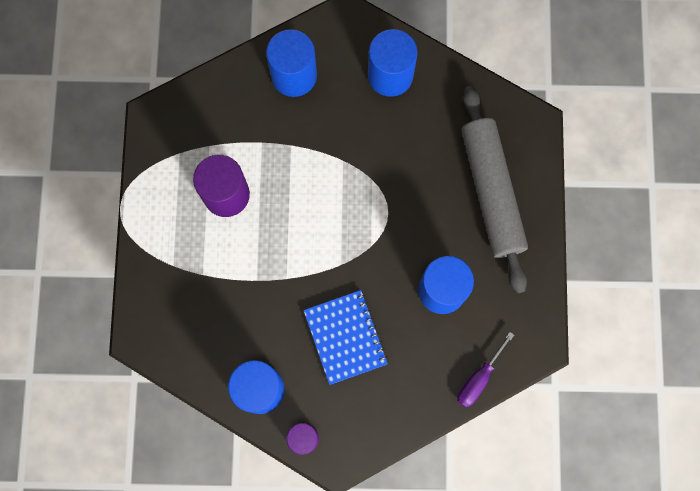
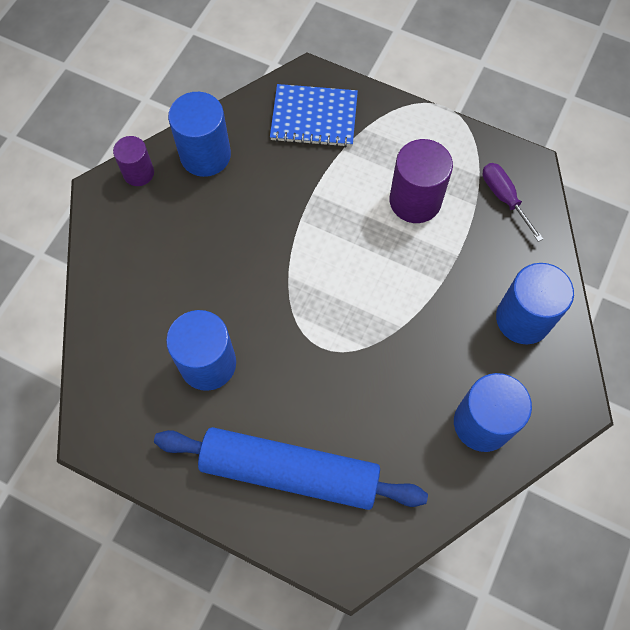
camera: 115 degrees right, 10 degrees down
blue notebook [303,290,388,385] -> blue notebook moved to [270,84,358,147]
purple screwdriver [458,332,514,407] -> purple screwdriver moved to [483,163,543,242]
grey rolling pin [461,86,528,293] -> blue rolling pin [154,427,428,510]

